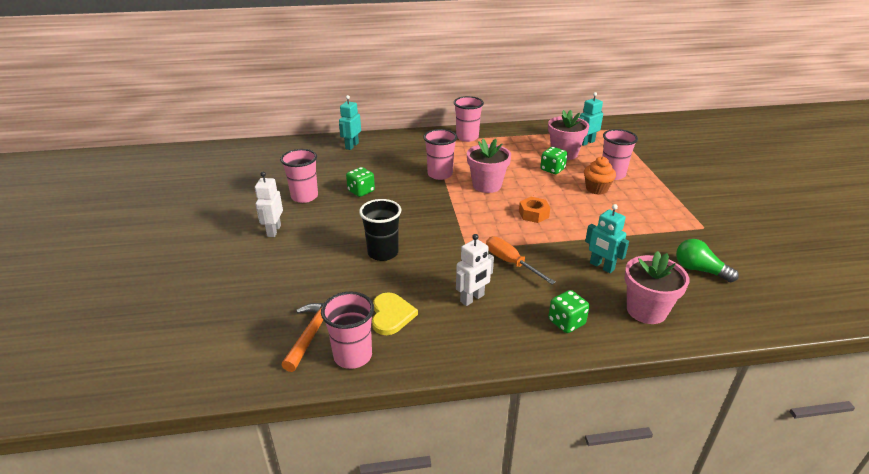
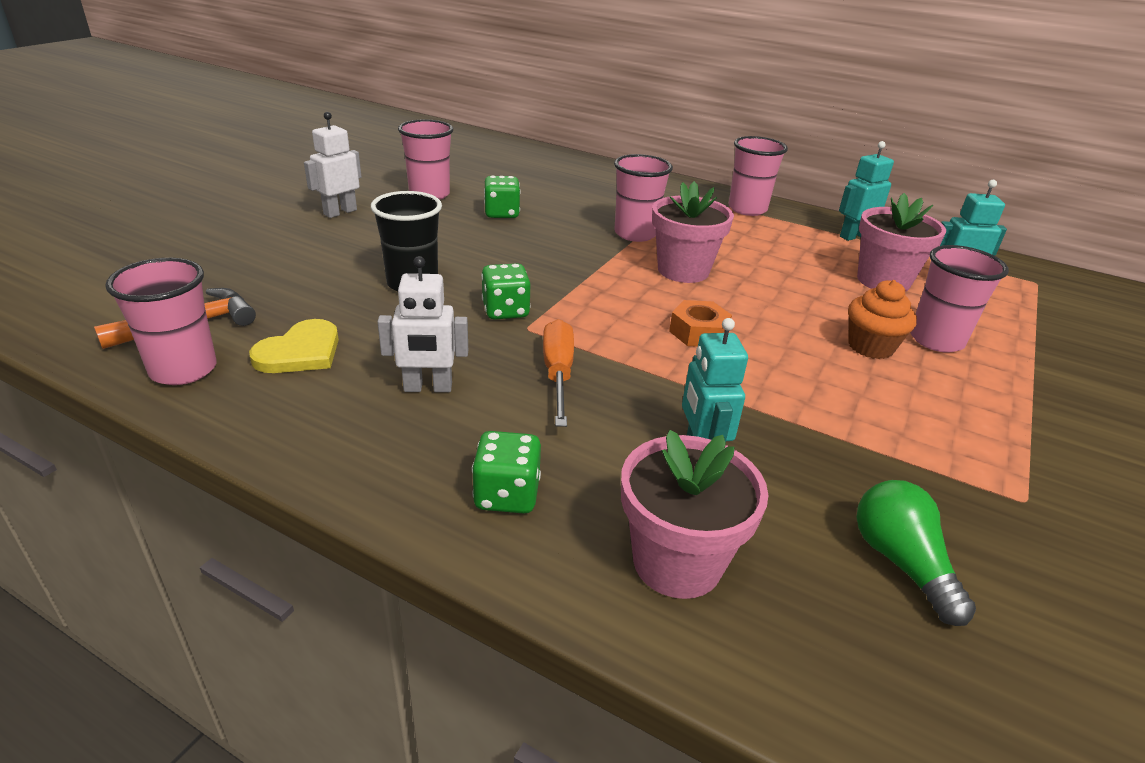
camera: 35 degrees right, 0 degrees up
turquoise robot [339,95,361,150] -> turquoise robot moved to [839,141,894,241]
green dice [540,147,568,174] -> green dice moved to [481,263,531,319]

